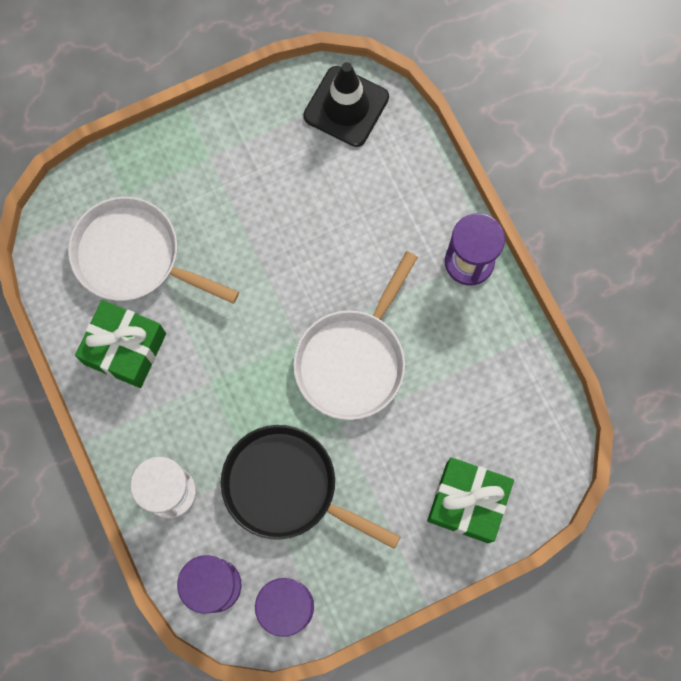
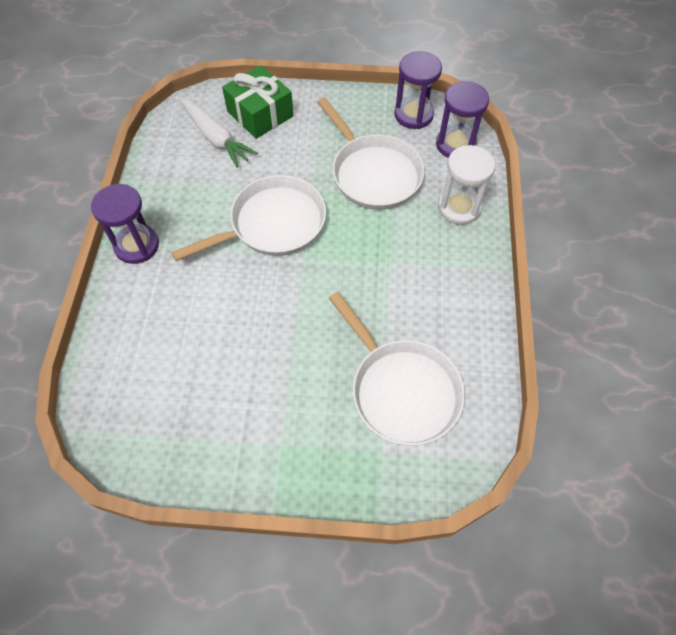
camera: 150 degrees left, 15 degrees down
green gift [75,300,166,388] -> none
black pan [221,425,401,549] -> white pan [317,97,425,210]
black traffic cone [303,62,389,147] -> none
none -> white carrot [179,98,258,168]

